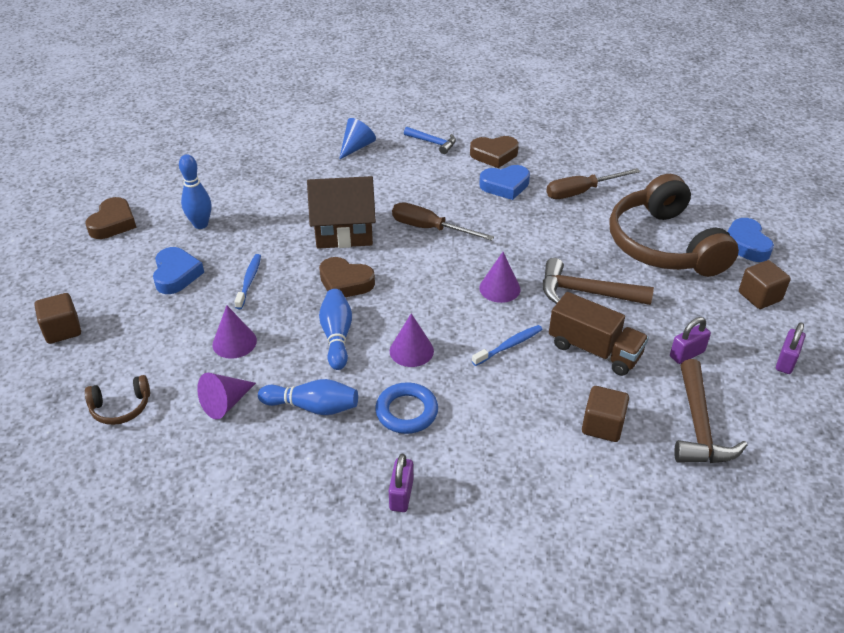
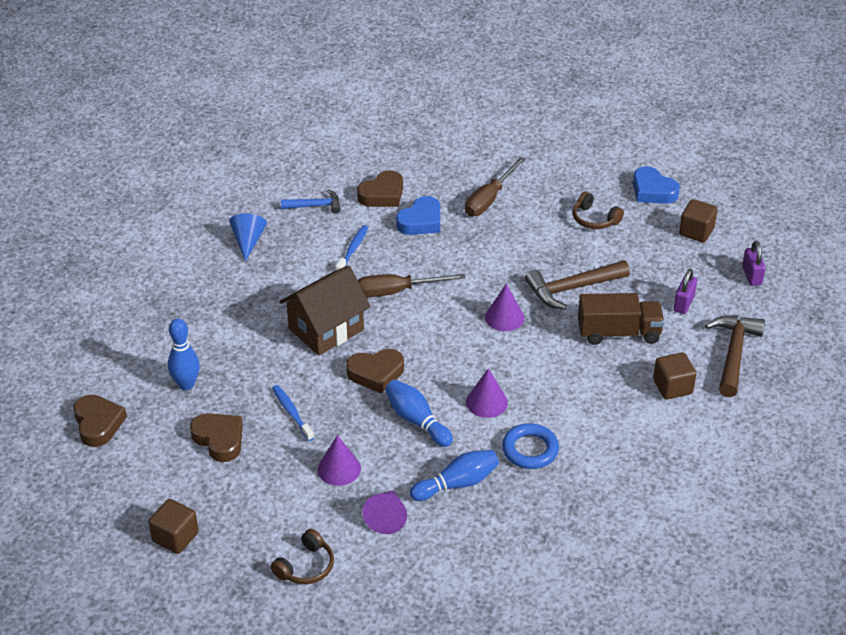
camera: 35 degrees left, 0 degrees up
blue heart [153,247,204,294] -> brown heart [190,413,243,462]
purple padlock [389,454,413,512] -> none
blue toothbrush [472,325,543,366] -> blue toothbrush moved to [336,225,368,270]
brown headphones [610,174,739,277] -> brown headphones [573,192,624,229], size x0.42
brown hammer [674,359,747,463] -> brown hammer turned 135 degrees counterclockwise [705,315,765,397]

